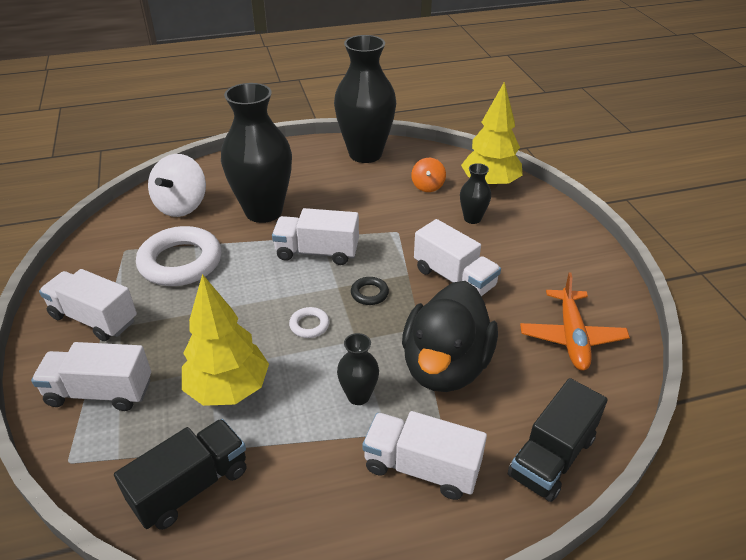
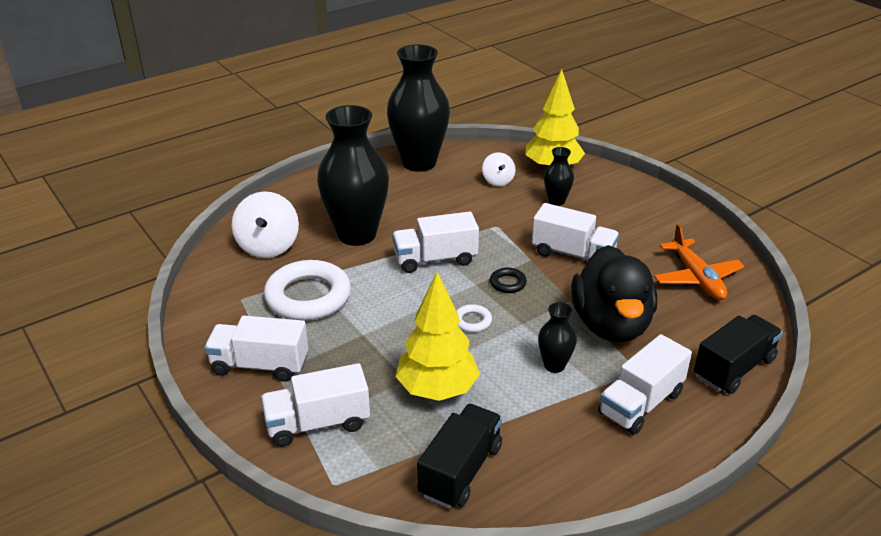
camera: 20 degrees left, 5 degrees down
white truck [362,411,487,500] -> white truck turned 45 degrees counterclockwise [598,334,692,435]
orange spinning top [411,158,446,192] -> white spinning top [482,152,515,186]
black truck [508,378,608,502] -> black truck turned 150 degrees counterclockwise [694,315,783,394]

